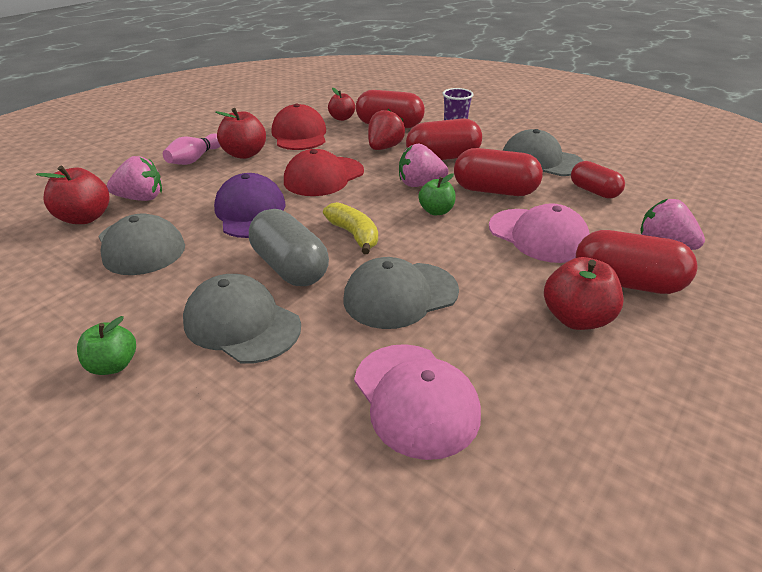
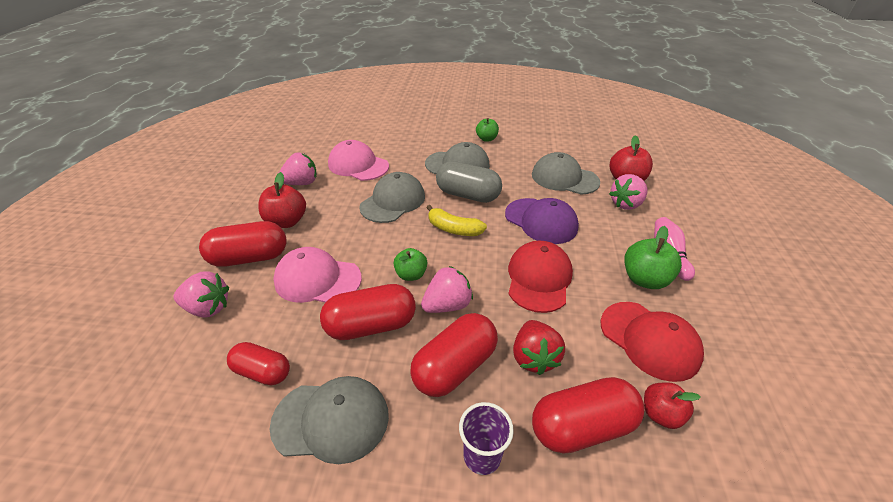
camera: 150 degrees right, 5 degrees up
red apple [215,108,266,159] -> green apple [624,226,682,289]
none -> pink strawberry [279,152,317,185]

